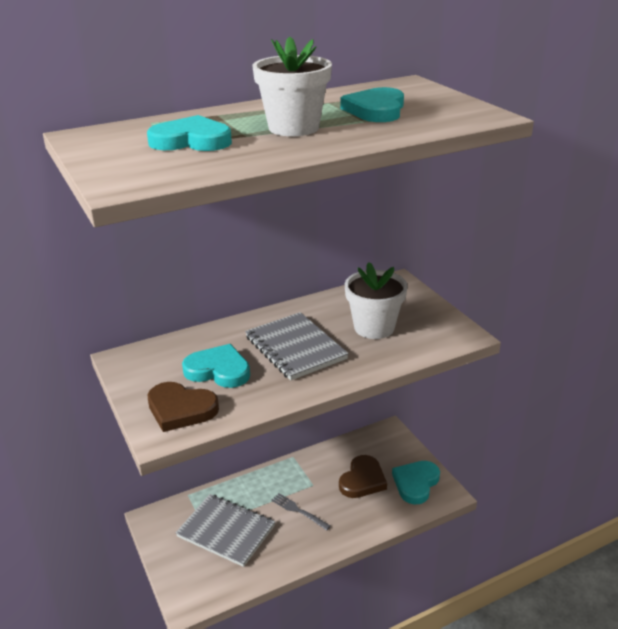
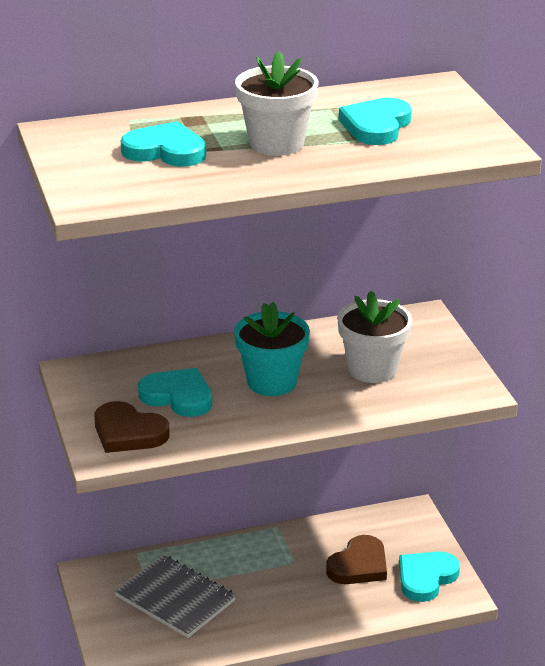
camera: 10 degrees right, 0 degrees up
grey notebook [245,312,349,380] -> turquoise flower pot [234,302,310,396]
grey fork [271,493,331,531] -> none

